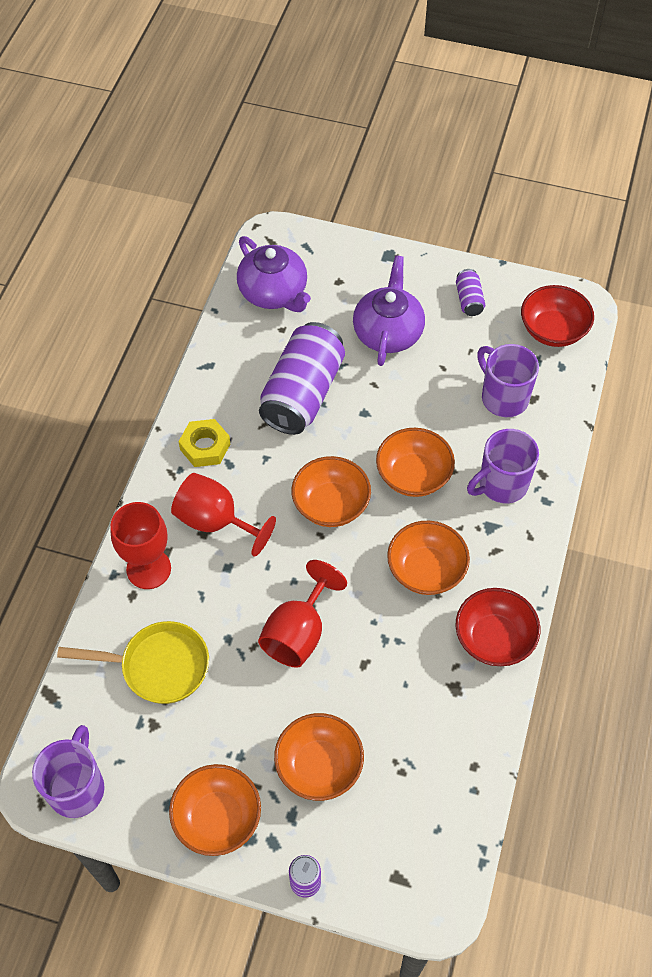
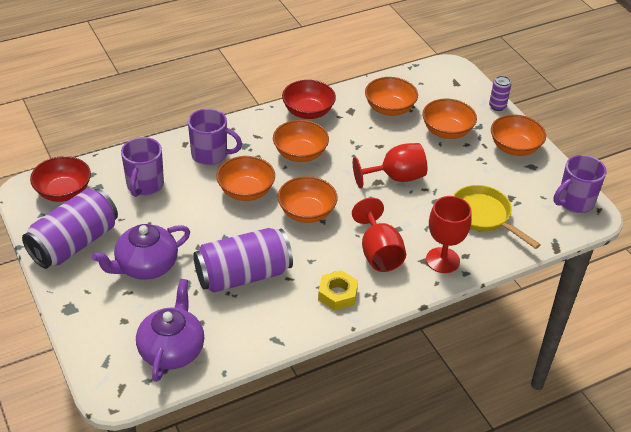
camera: 135 degrees left, 15 degrees down
purple can [456,269,485,316] -> purple can [22,188,118,269], size x2.27
none -> orange bowl [365,77,418,116]

